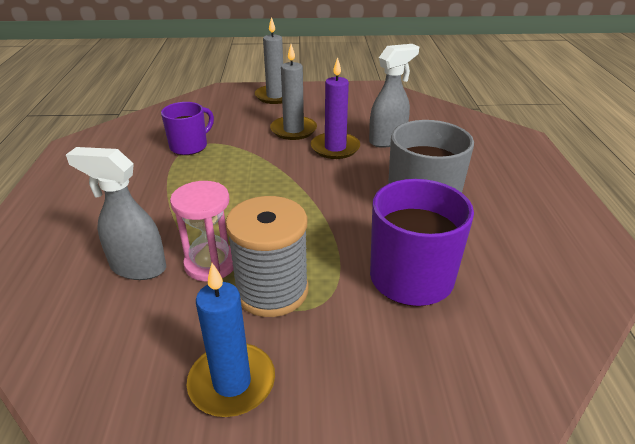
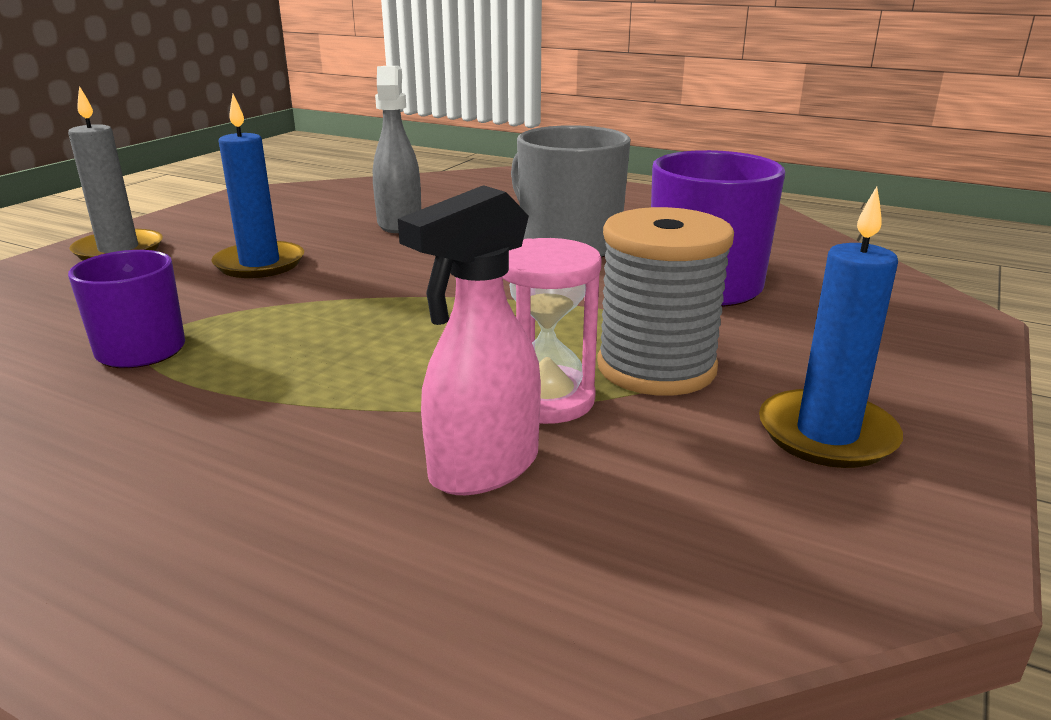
camera: 60 degrees left, 10 degrees down
grey spray bottle [66,147,166,280] -> pink spray bottle [398,185,541,495]
grey candle [270,44,317,140] -> blue candle [211,94,304,278]
purple candle [311,57,360,159] -> none

